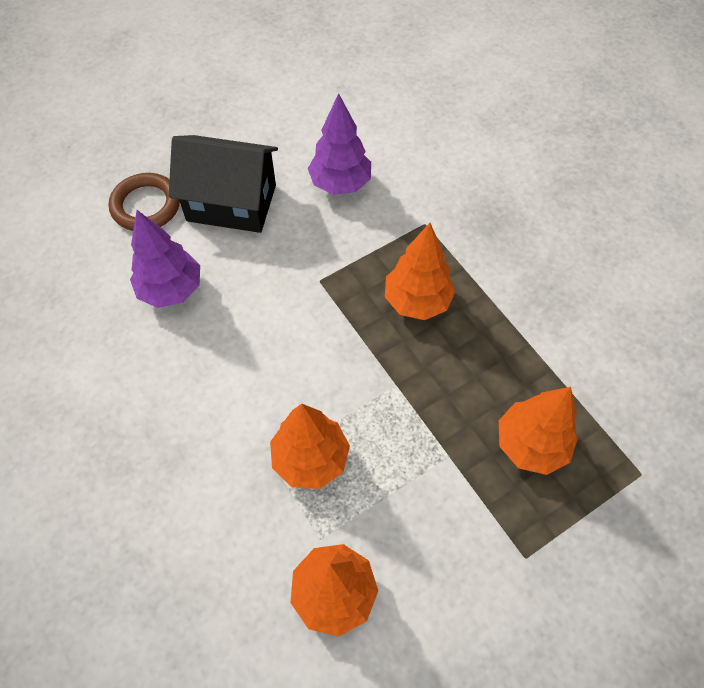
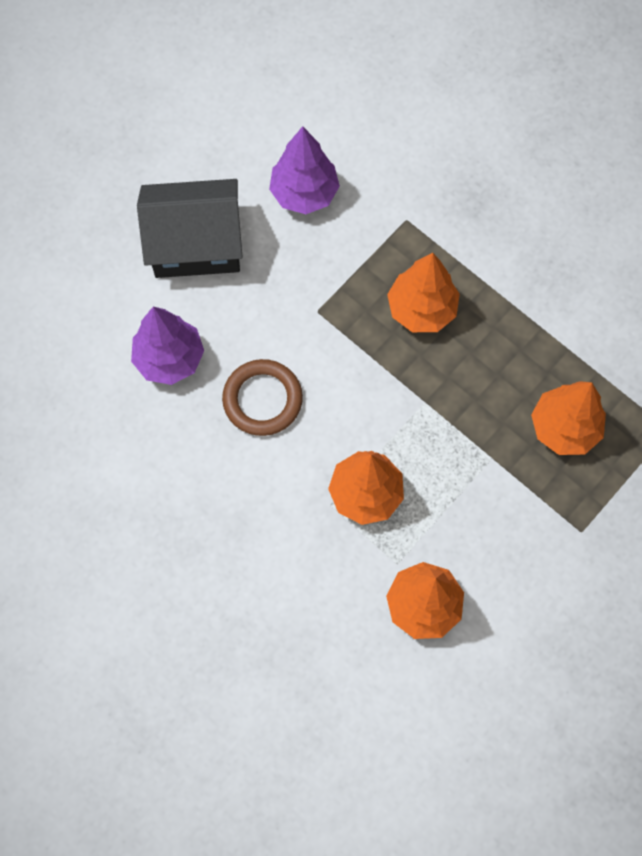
camera: 15 degrees left, 10 degrees up
brown ring [109,173,180,231] -> brown ring moved to [222,359,303,436]

